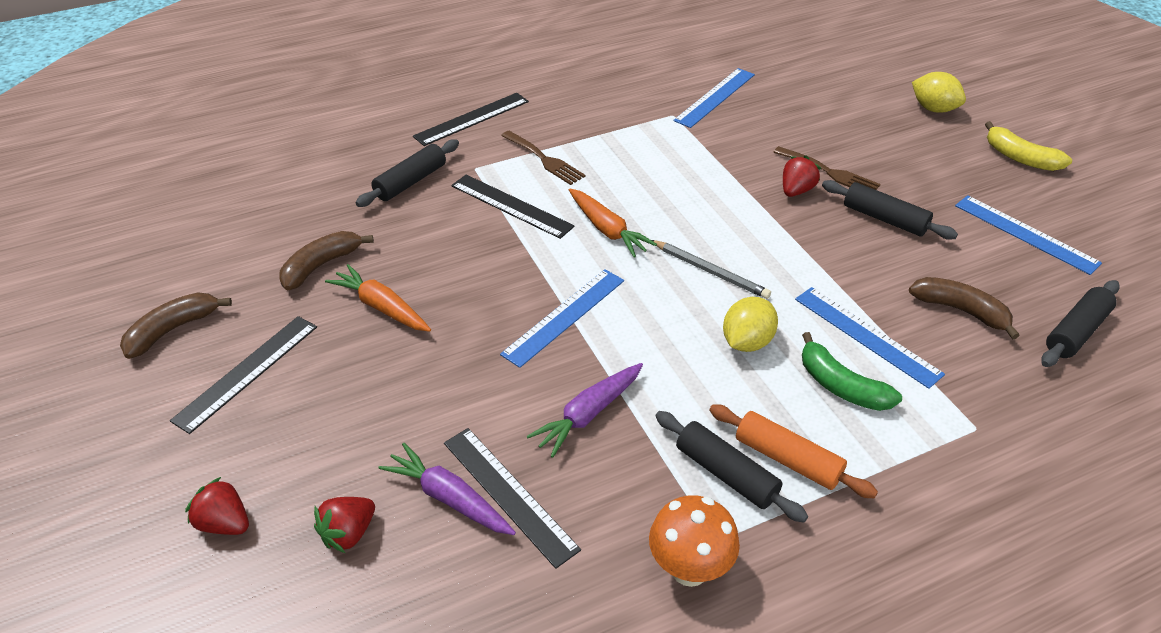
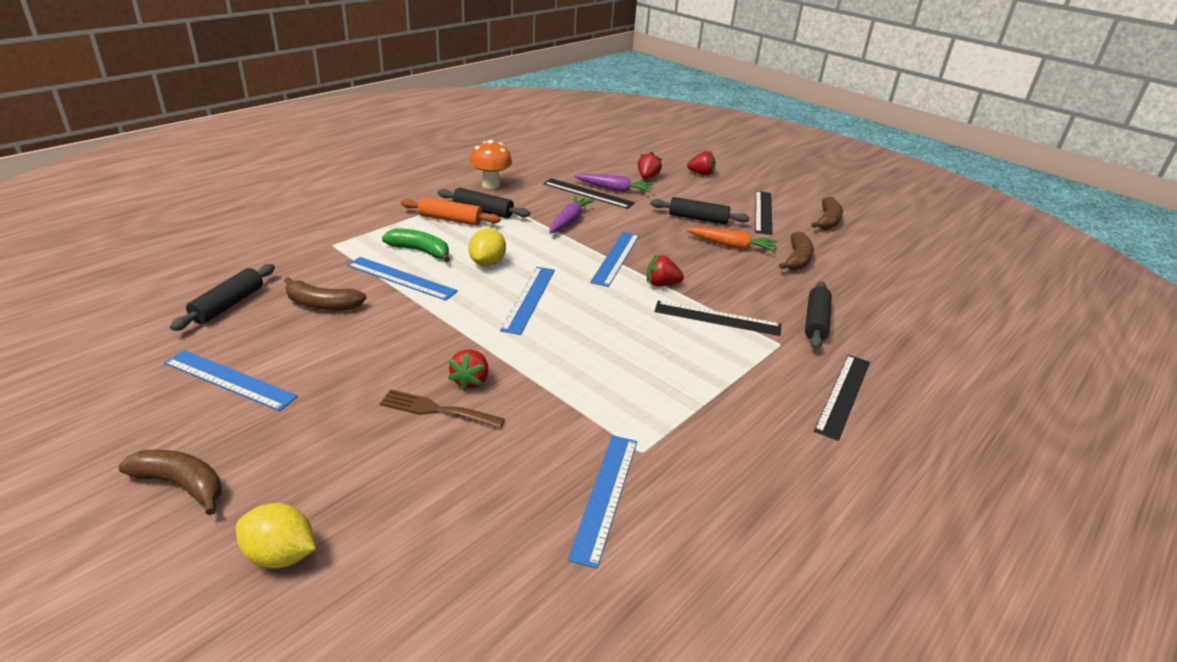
camera: 155 degrees right, 10 degrees down
brown fork [501,131,586,185] -> none
orange carrot [569,189,657,257] -> none
grey pencil [652,240,771,299] -> blue ruler [500,267,555,335]
black rolling pin [822,180,958,240] -> black rolling pin moved to [651,197,750,225]
yellow banana [985,121,1072,171] -> brown banana [118,450,222,515]
none -> red strawberry [647,255,684,286]

